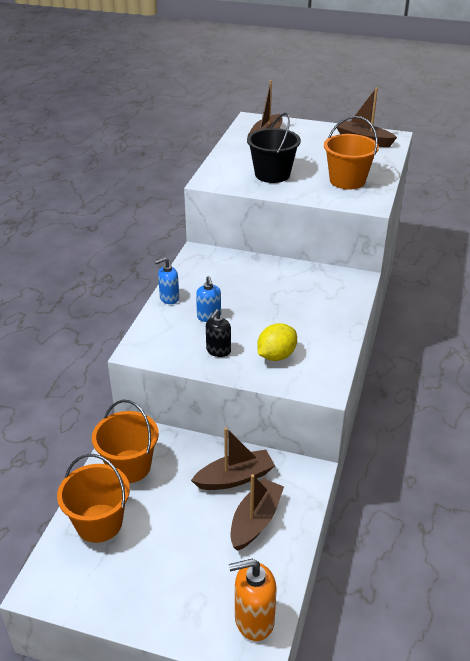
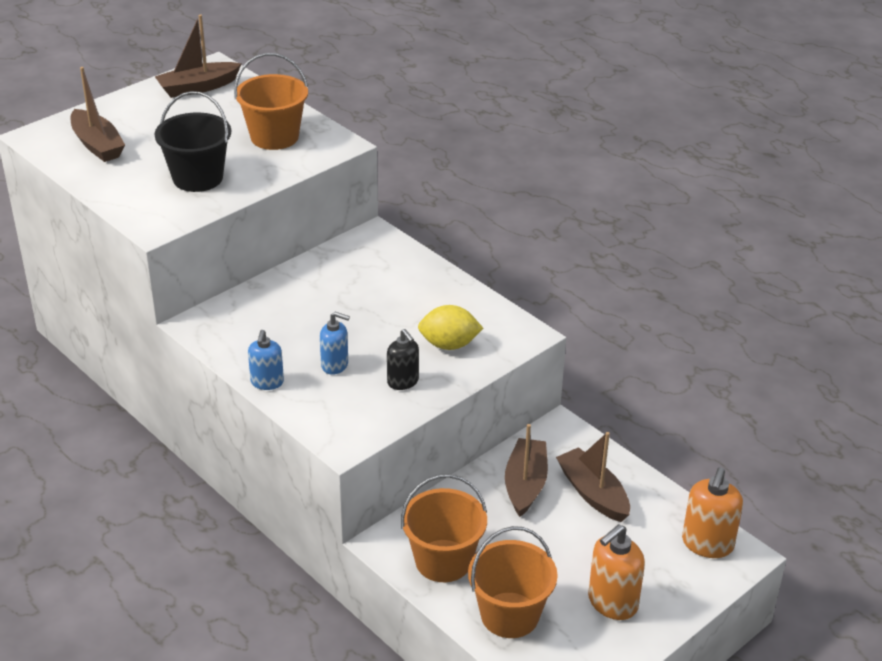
camera: 60 degrees left, 0 degrees up
yellow lemon [257,323,297,361] -> yellow lemon turned 75 degrees counterclockwise [418,305,483,350]
none -> orange soap dispenser [588,524,645,620]

